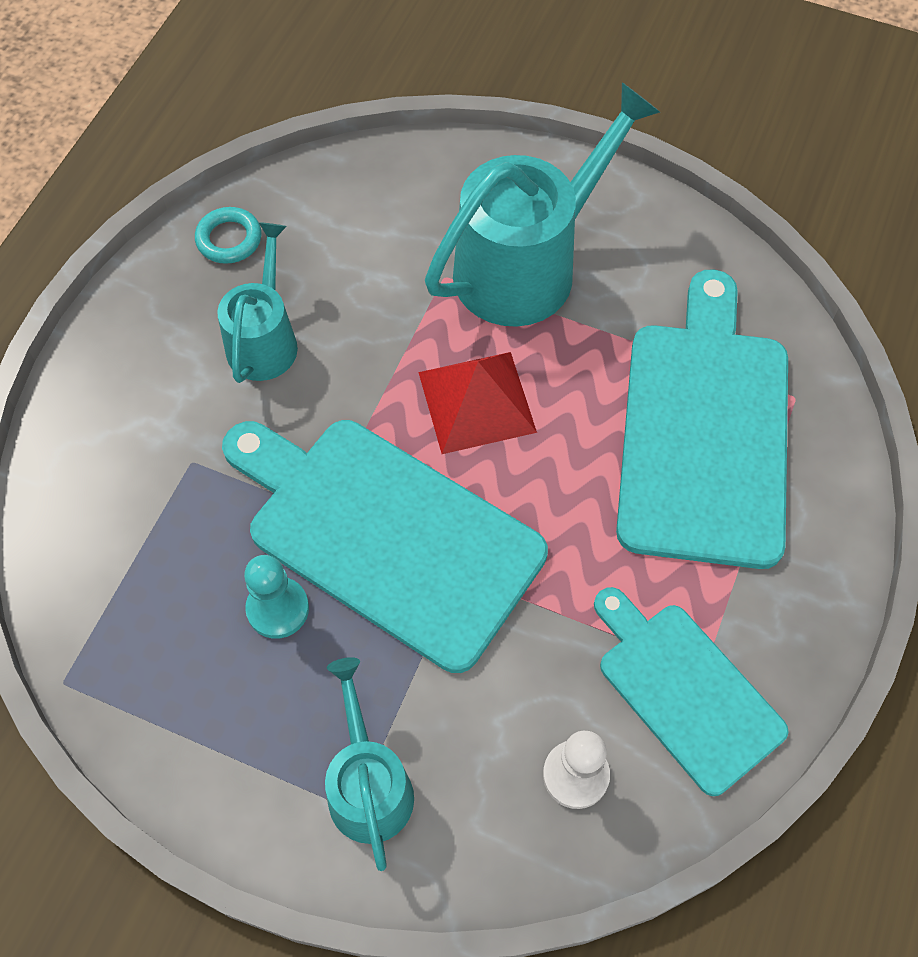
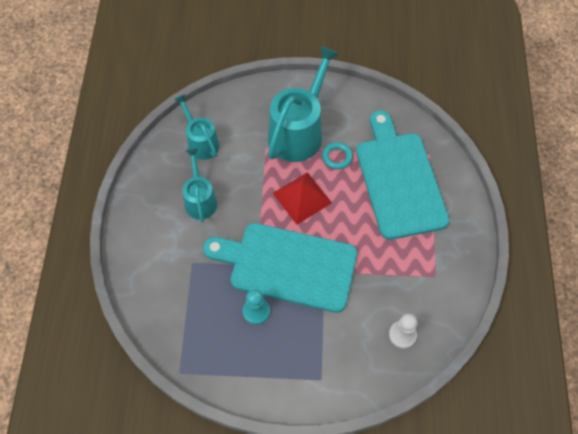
camera: 20 degrees left, 0 degrees up
turquoise ring [195,207,262,264] -> turquoise ring moved to [322,142,353,170]
turquoise watering can [325,657,414,871] -> turquoise watering can moved to [174,94,219,160]
turquoise cutting board [594,587,789,796] -> none

